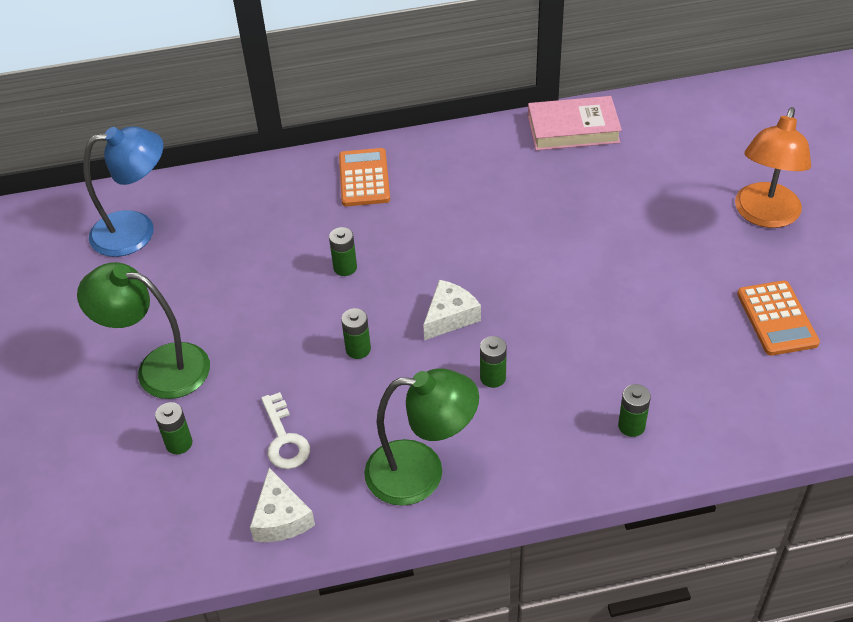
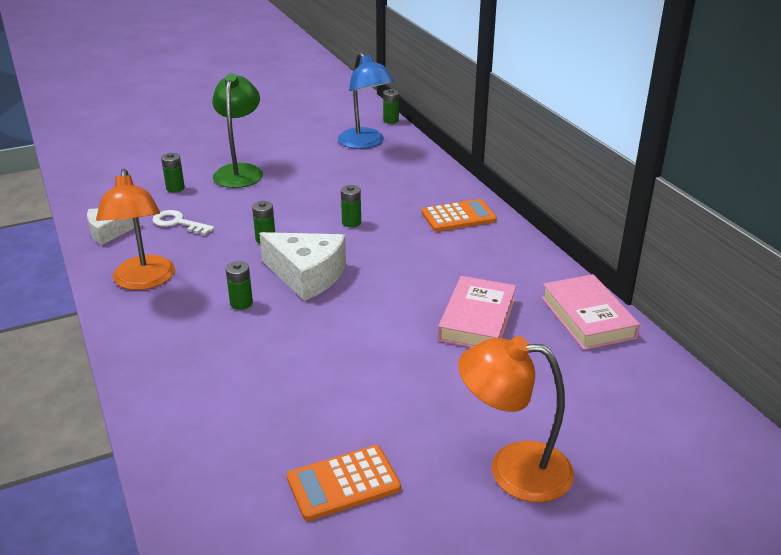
camera: 75 degrees right, 15 degrees down
white key [261,392,310,469] -> white key turned 60 degrees clockwise [152,210,215,235]
green lamp [364,368,479,506] -> orange lamp [96,169,175,290]
white cheese [423,280,481,340] -> white cheese [259,232,346,301], size x1.63
green battery [618,384,651,437] -> green battery moved to [383,89,399,124]
none -> pink book [438,276,516,347]

